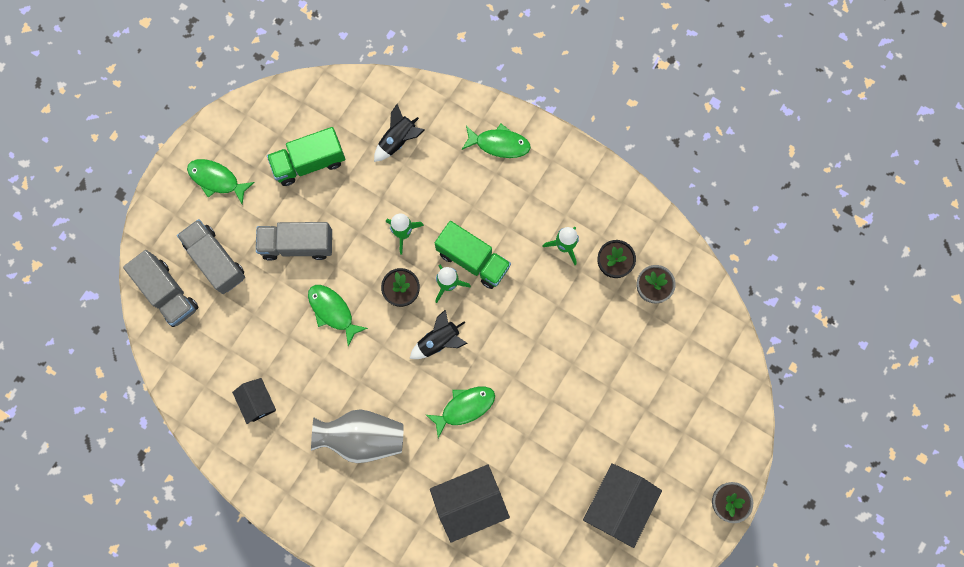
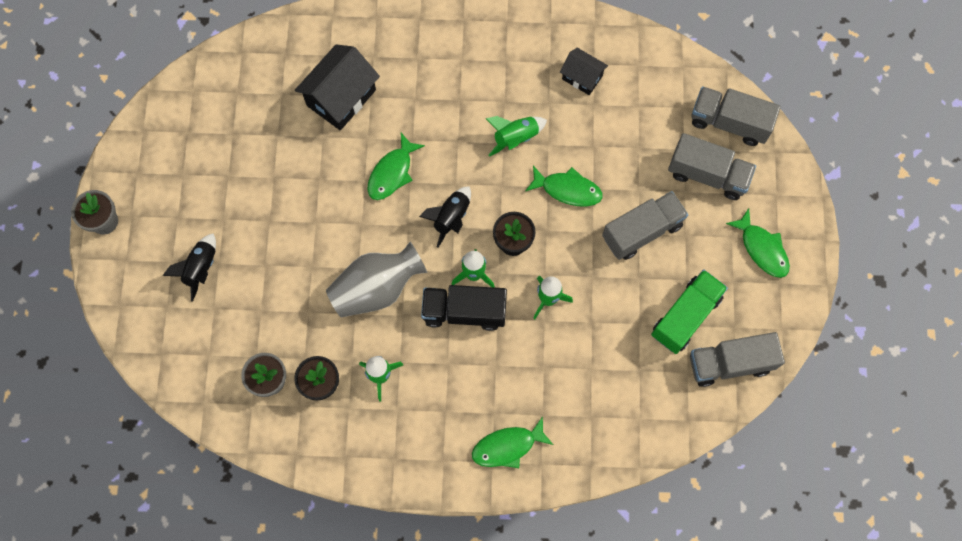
camera: 150 degrees right, 5 degrees down
green fish [187,159,255,204] -> green fish turned 60 degrees clockwise [726,208,790,278]
grey vase [311,409,403,463] -> grey vase moved to [326,241,428,317]
black rocket [374,104,425,162] -> black rocket moved to [163,233,216,302]
green truck [435,221,511,289] -> black truck [421,285,507,331]
black house [583,463,662,548] -> none
none -> green rocket [486,116,547,157]
none -> grey truck [690,332,785,387]

